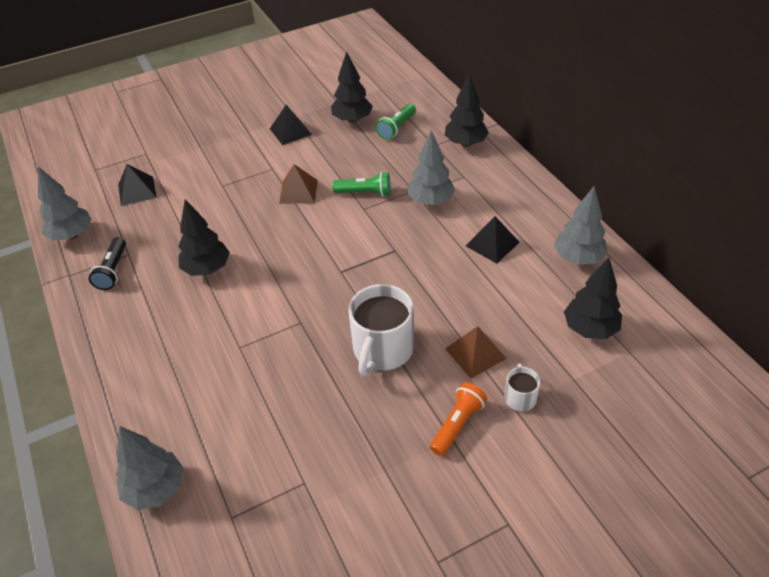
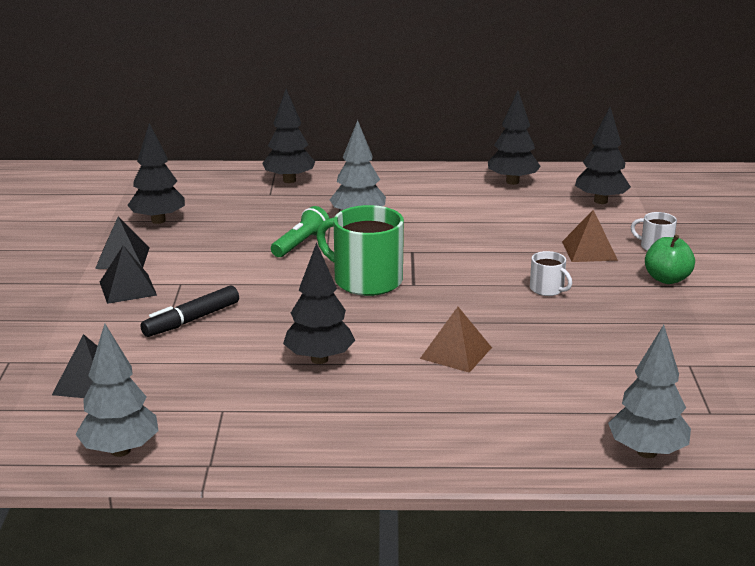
camera: 65 degrees left, 20 degrees down
black flashlight [89,237,126,290] -> none
brown pyramid [279,164,318,204] -> brown pyramid moved to [420,307,492,373]
white mug [348,284,414,376] -> white mug [530,251,572,296], size x0.49
green flashlight [376,104,416,140] -> none
orange flashlight [430,382,487,456] -> green apple [645,235,695,284]
black pyramid [466,216,520,264] -> black pyramid moved to [100,245,157,304]
grey tree [554,186,608,265] -> black tree [488,91,541,185]
none -> black marker [140,285,239,337]
none -> green mug [317,205,404,296]

